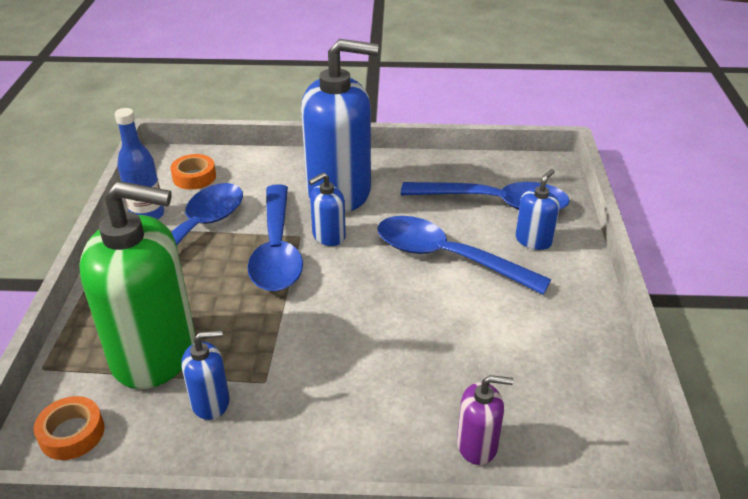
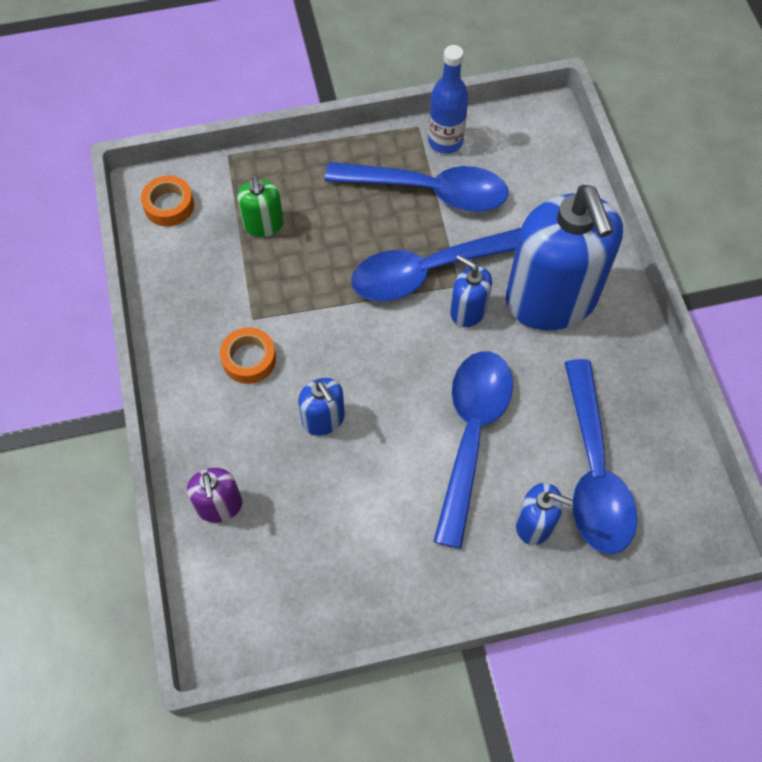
camera: 75 degrees right, 25 degrees up
green soap dispenser [79,181,195,389] -> green soap dispenser [237,175,284,237], size x0.44
orange tape [170,154,216,190] -> orange tape moved to [220,328,276,384]
blue soap dispenser [182,330,230,420] -> blue soap dispenser moved to [298,378,345,436]

